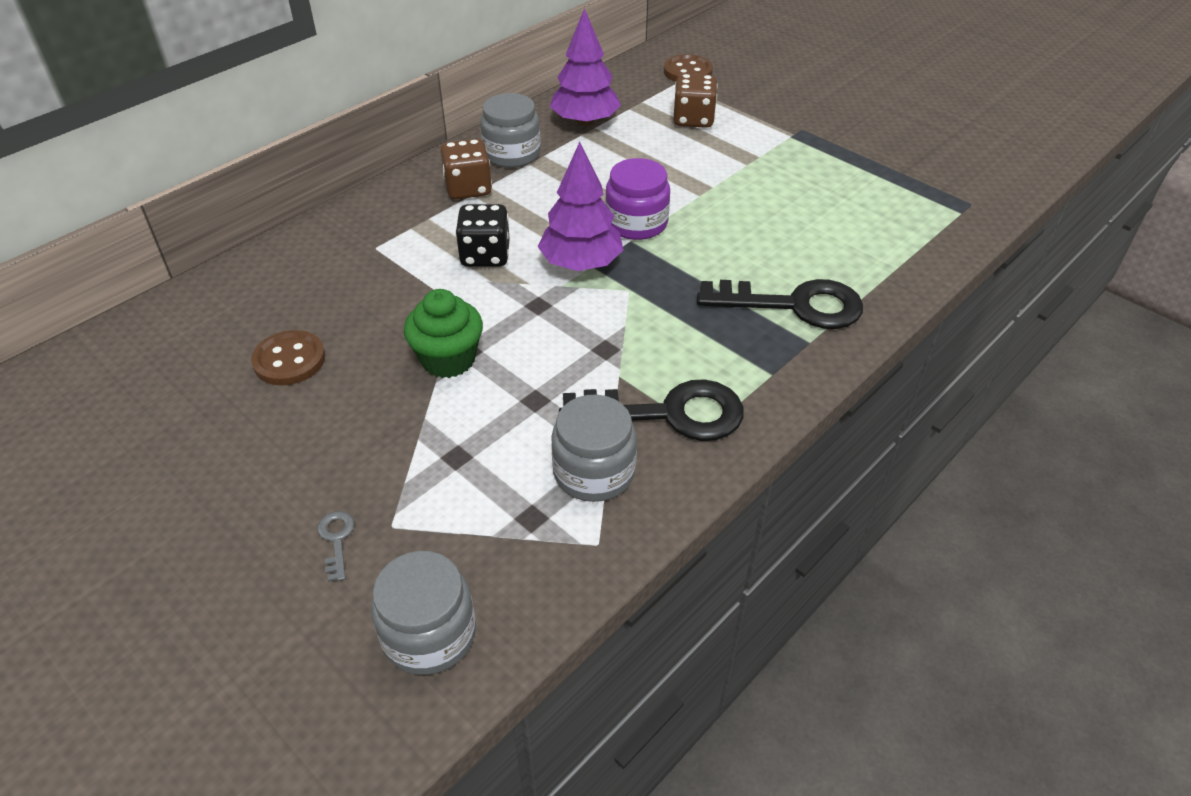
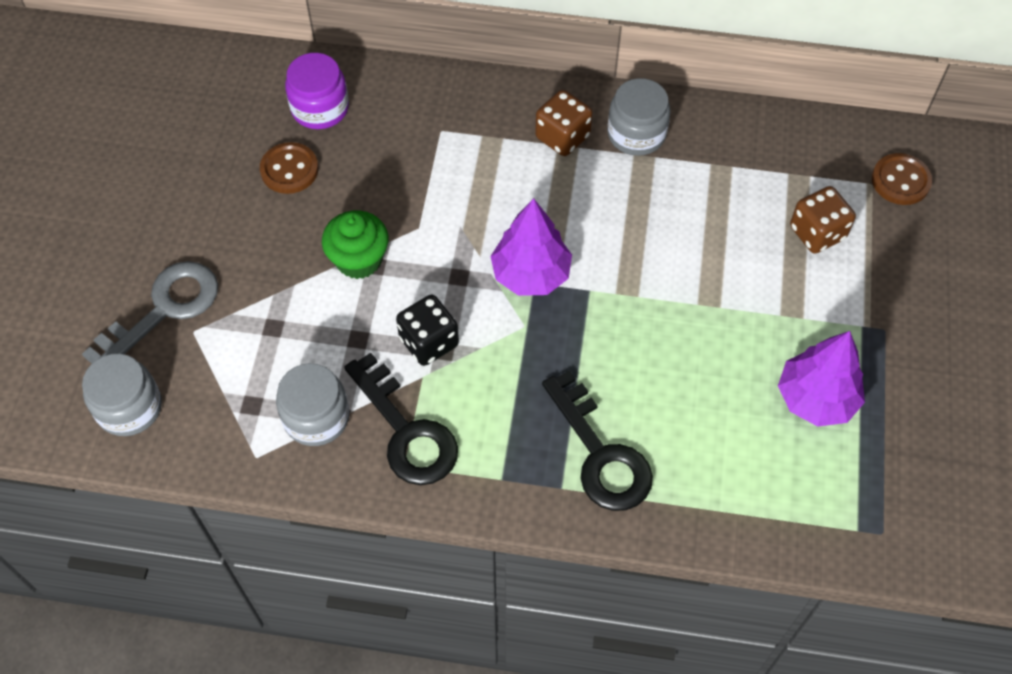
camera: 55 degrees right, 15 degrees up
grey key [317,511,355,582] -> grey key [82,261,218,364], size x2.47
black dice [455,204,510,267] -> black dice moved to [396,295,459,366]
purple tree [550,8,621,126] -> purple tree moved to [778,331,865,426]
purple jar [605,158,670,240] -> purple jar moved to [285,53,349,129]

